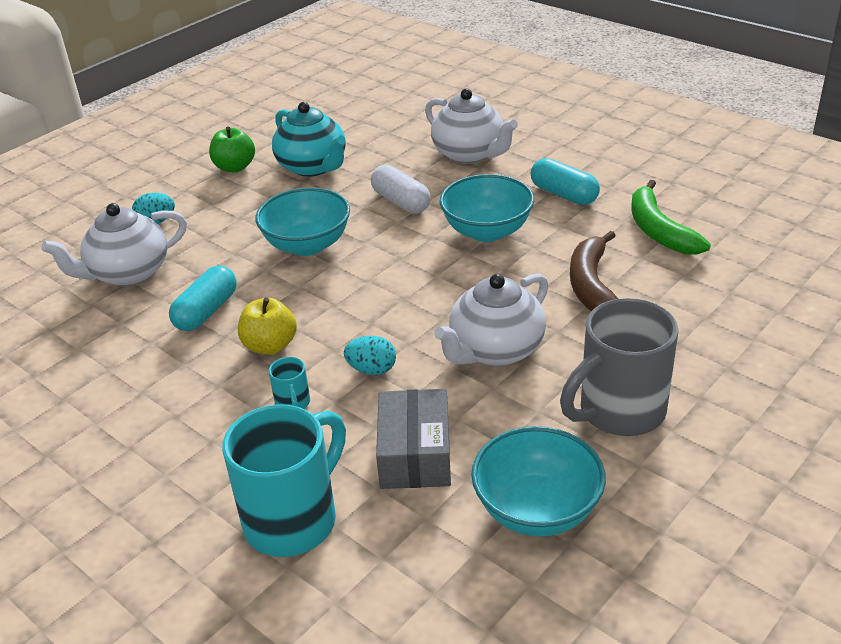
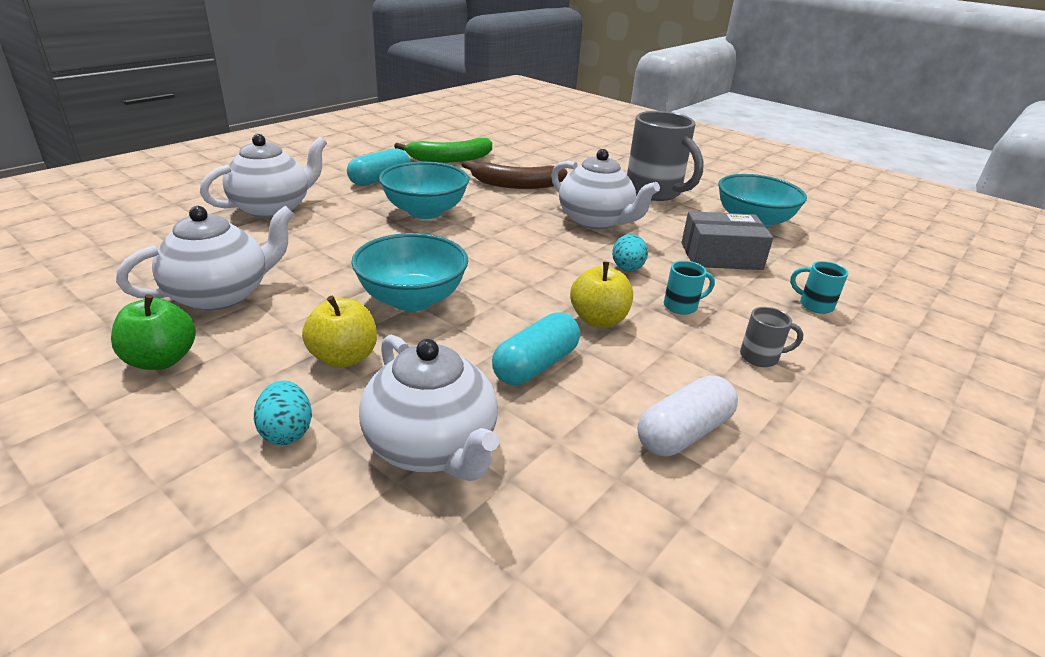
camera: 95 degrees left, 5 degrees down
turquoise capsule [169,265,237,331] -> turquoise capsule turned 75 degrees counterclockwise [492,312,580,385]
turquoise mug [222,404,346,557] -> turquoise mug [790,261,849,314], size x0.43
turquoise teapot [272,102,346,177] -> white teapot [116,206,294,311]
white capsule [371,165,431,214] -> white capsule moved to [638,375,738,456]
none -> yellow apple [302,296,377,368]
none -> grey mug [740,307,804,367]

